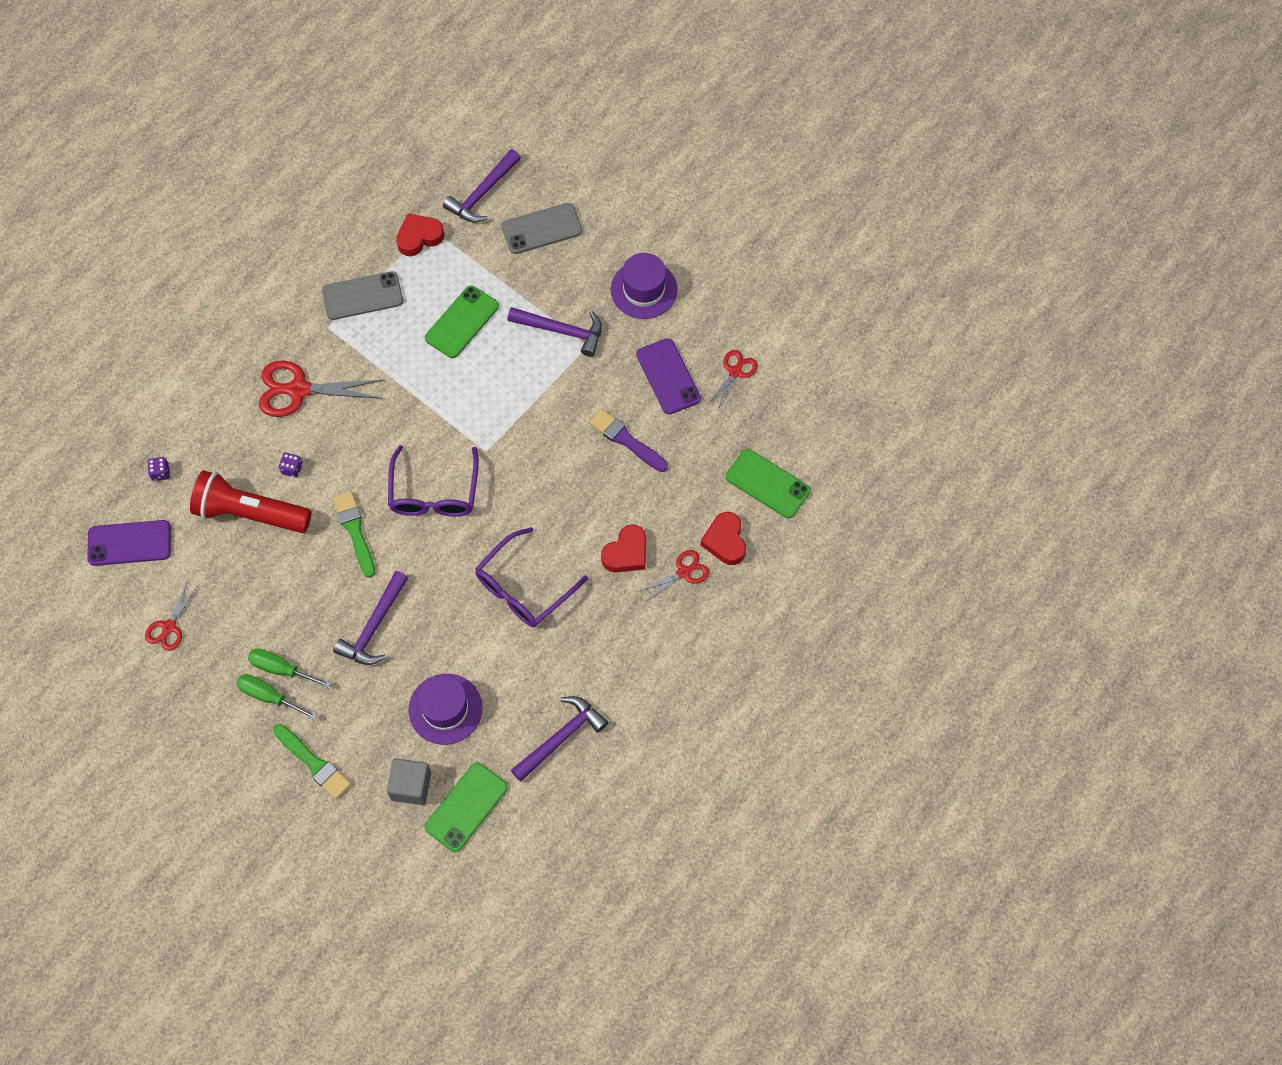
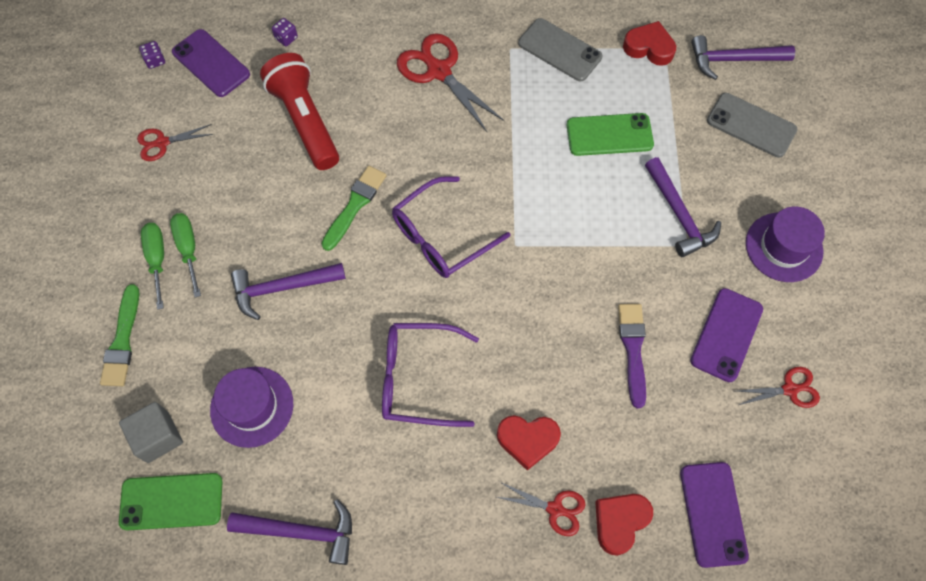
camera: 50 degrees right, 0 degrees up
purple dice [279,453,303,478] -> purple dice moved to [139,41,165,69]
green phone [726,449,811,518] -> purple phone [680,462,749,568]

